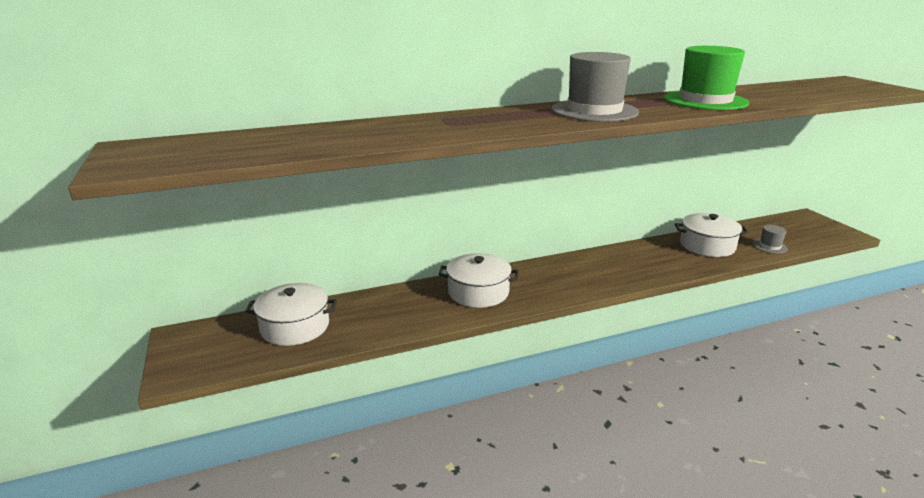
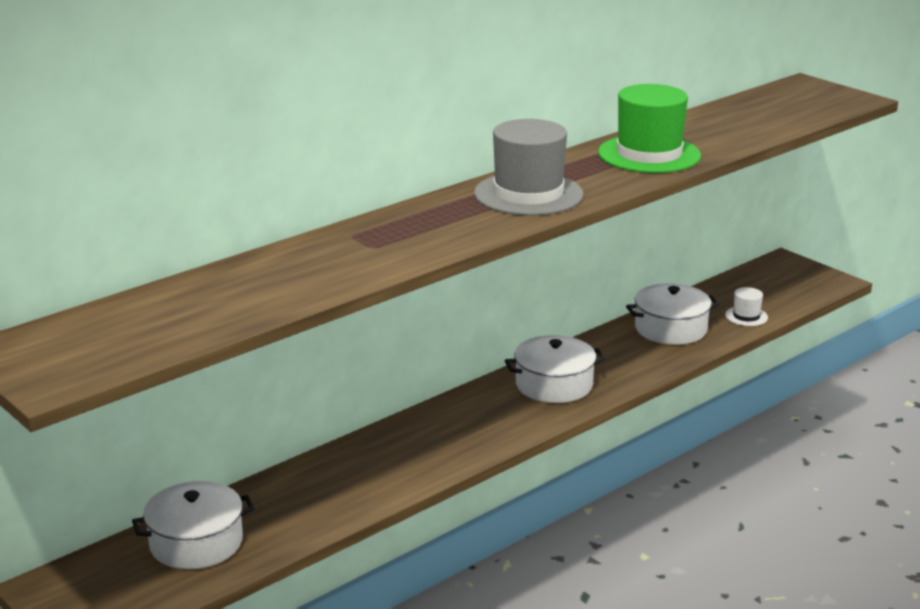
camera: 20 degrees left, 0 degrees up
white pot [439,253,519,308] -> white pot moved to [505,335,605,403]
grey hat [753,225,788,254] -> white hat [725,287,768,326]

